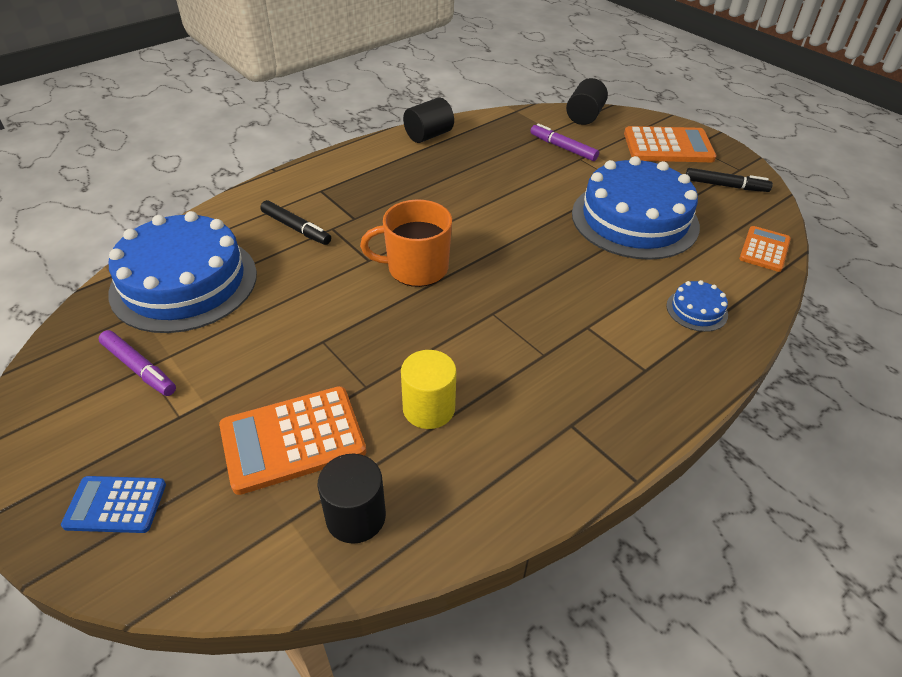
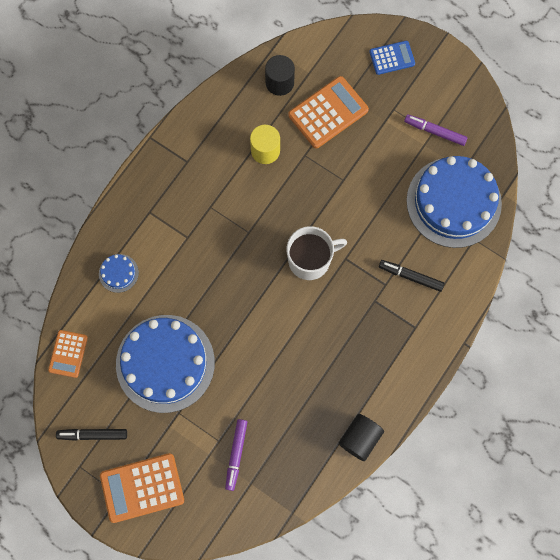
camera: 165 degrees right, 30 degrees up
orange mug [360,199,452,287] -> white mug [287,226,347,280]
purple marker [530,123,599,161] -> purple marker turned 75 degrees clockwise [225,419,247,491]
black cylinder [566,78,608,125] -> none

